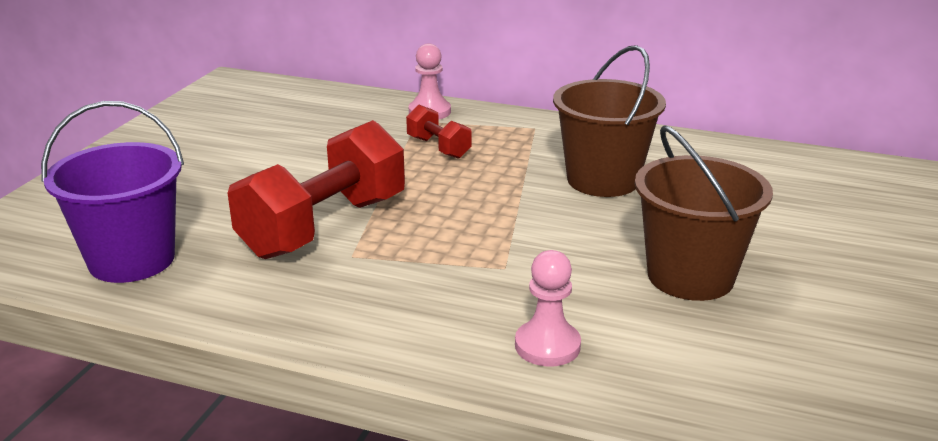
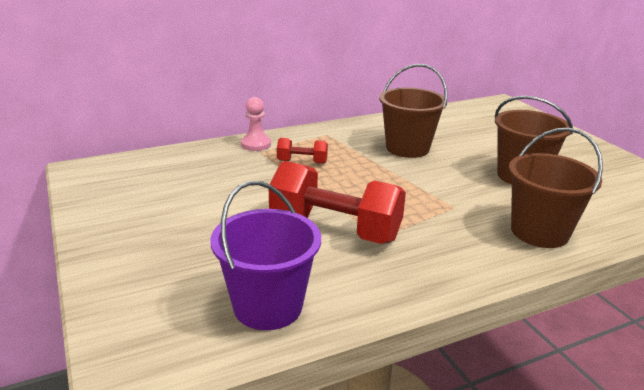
camera: 45 degrees left, 0 degrees up
red dumbbell [228,120,405,259] -> red dumbbell turned 60 degrees counterclockwise [269,161,406,244]
pink pawn [515,250,581,367] -> brown bucket [509,128,603,248]

